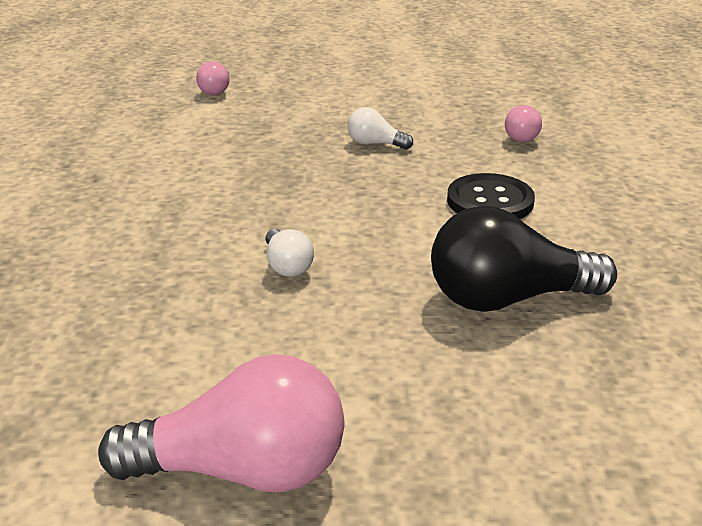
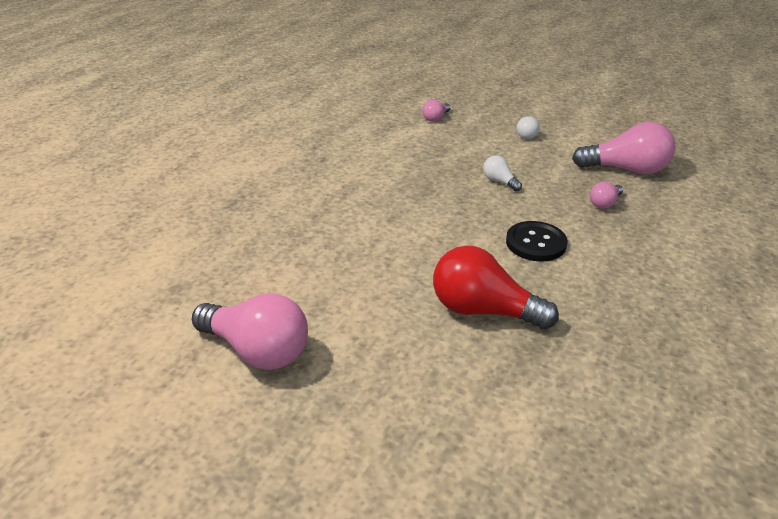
camera: 30 degrees right, 5 degrees up
white light bulb [265,229,314,277] -> white light bulb moved to [516,116,539,139]
black light bulb [431,206,617,312] -> red light bulb [433,245,559,329]
none -> pink light bulb [572,122,675,174]

